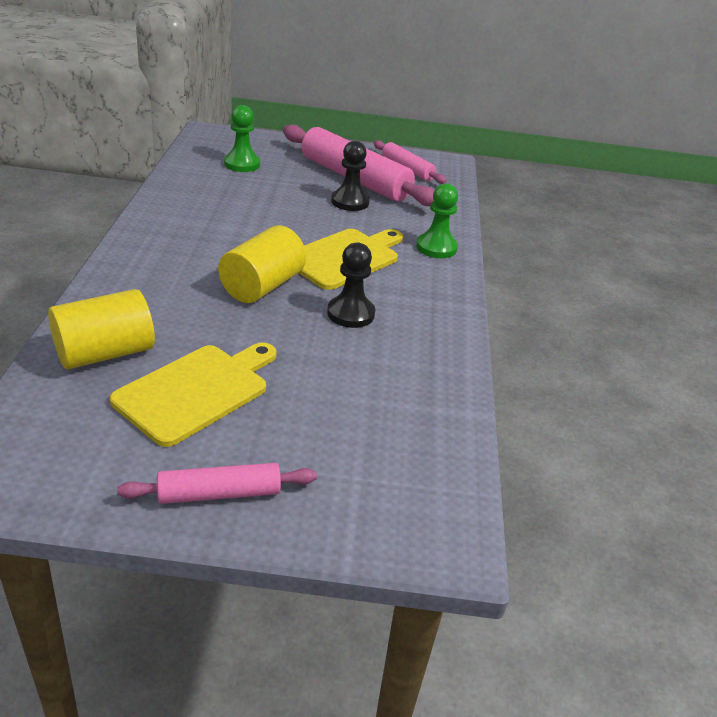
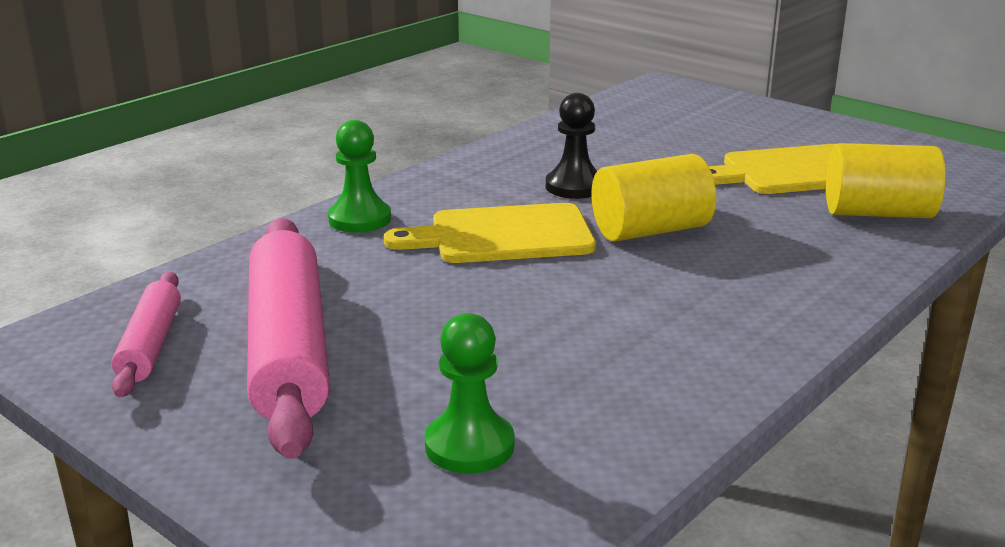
camera: 140 degrees left, 10 degrees down
pink rolling pin [117,463,317,504] -> none
black pawn [331,141,370,211] -> none

